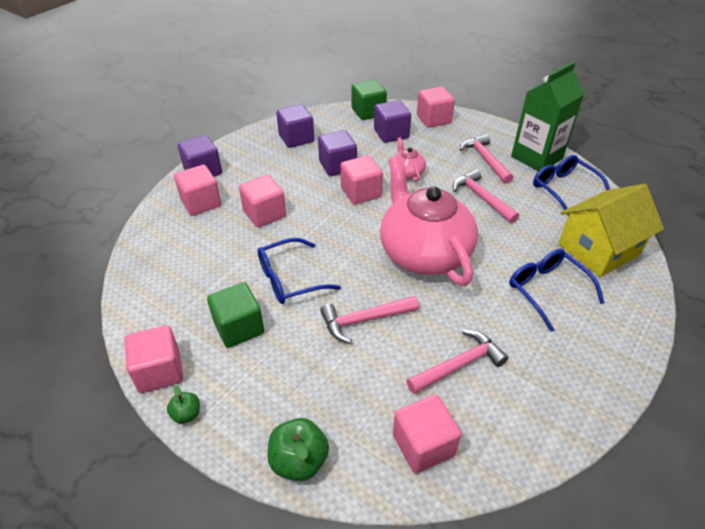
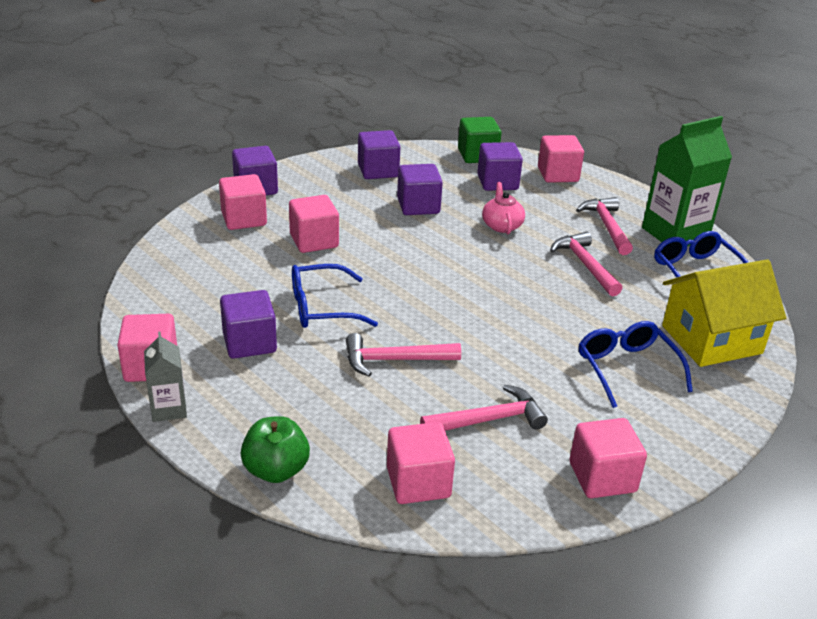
camera: 10 degrees right, 10 degrees down
green apple [167,385,200,424] -> grey carton [144,331,187,422]
green cube [207,282,264,348] -> purple cube [220,290,277,359]
pink cube [341,155,383,205] -> pink cube moved to [570,418,647,498]
pink teapot [380,156,478,286] -> none

